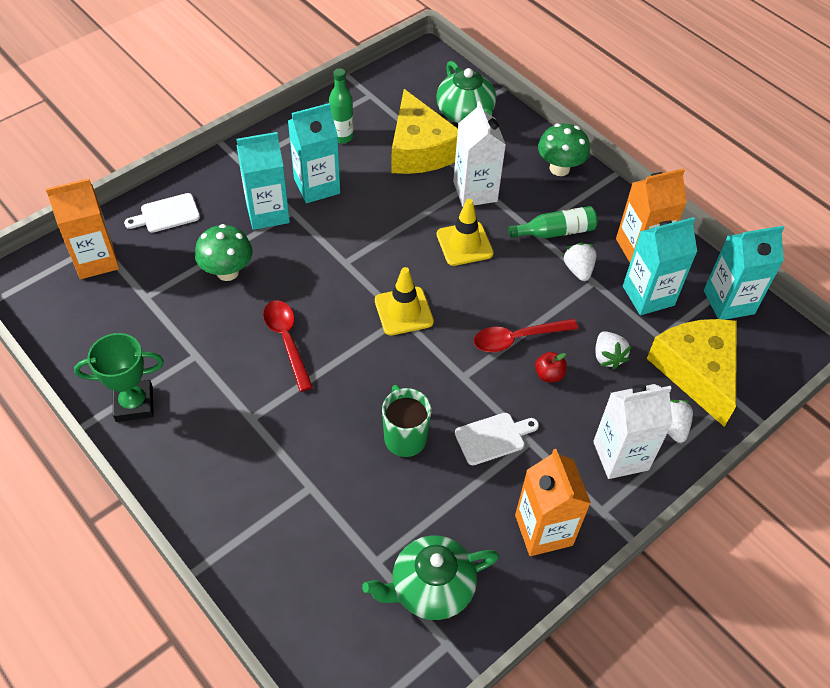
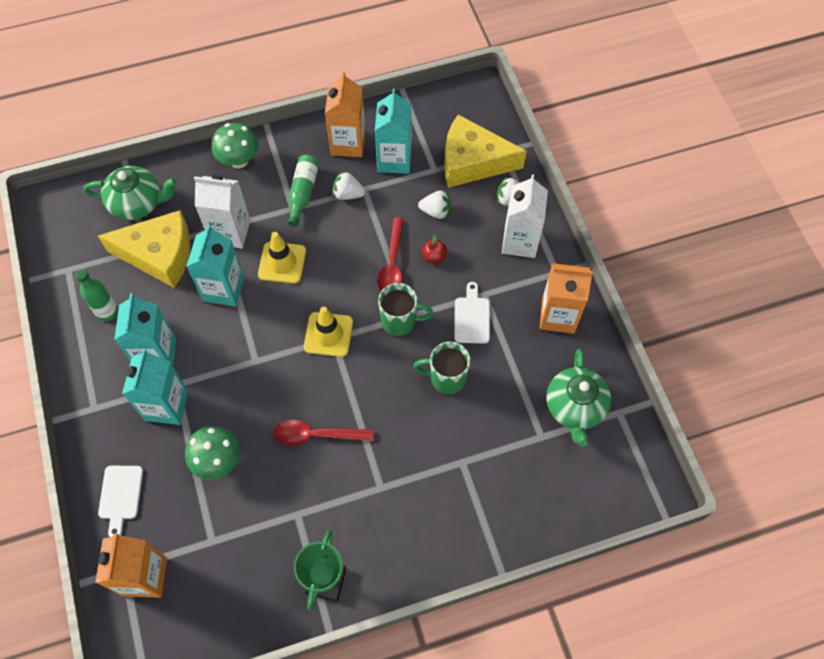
camera: 65 degrees left, 10 degrees up
turquoise carton [704,226,784,320] -> turquoise carton moved to [186,225,244,307]
none -> green mug [378,283,433,336]

